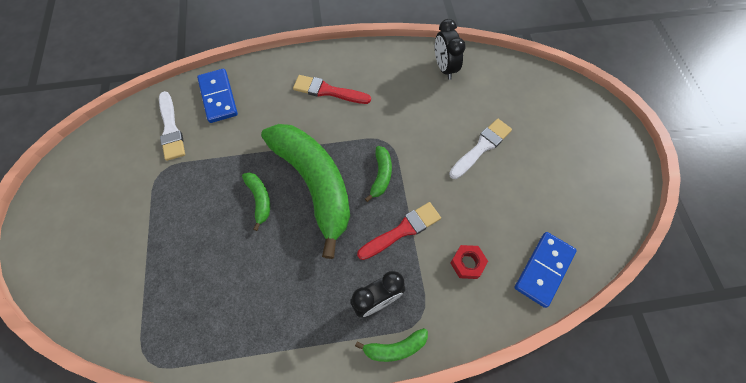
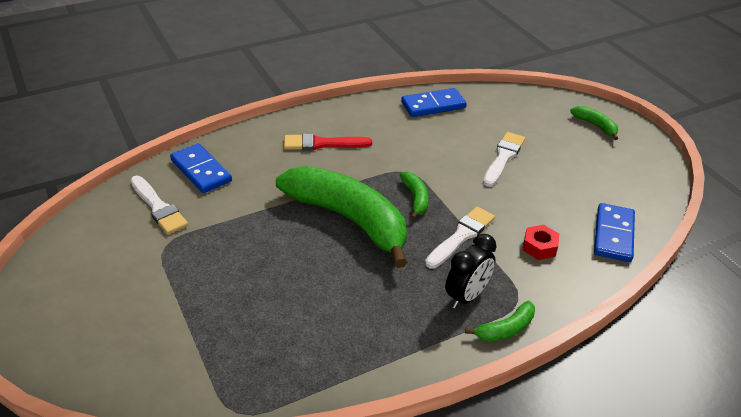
camera: 20 degrees left, 25 degrees down
green banana [242,172,270,231] -> green banana moved to [570,106,618,140]
red brush [357,202,441,260] -> white brush [425,207,495,269]
black clock [435,19,466,80] -> blue domino [401,88,467,117]

